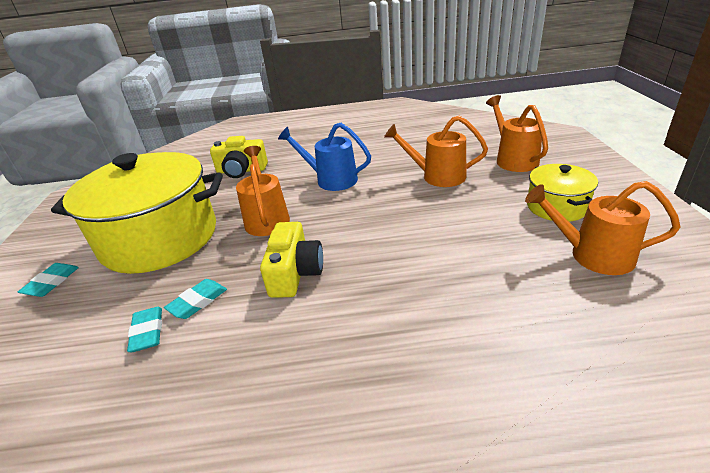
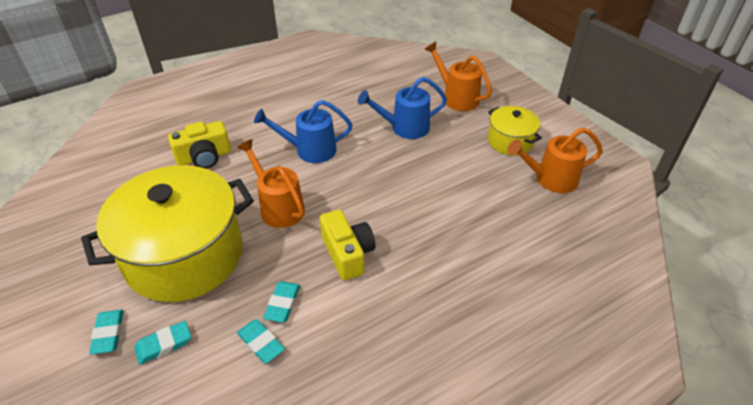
camera: 30 degrees left, 10 degrees up
orange watering can [384,116,488,187] -> blue watering can [358,77,447,139]
none -> turquoise eraser [134,321,191,365]

